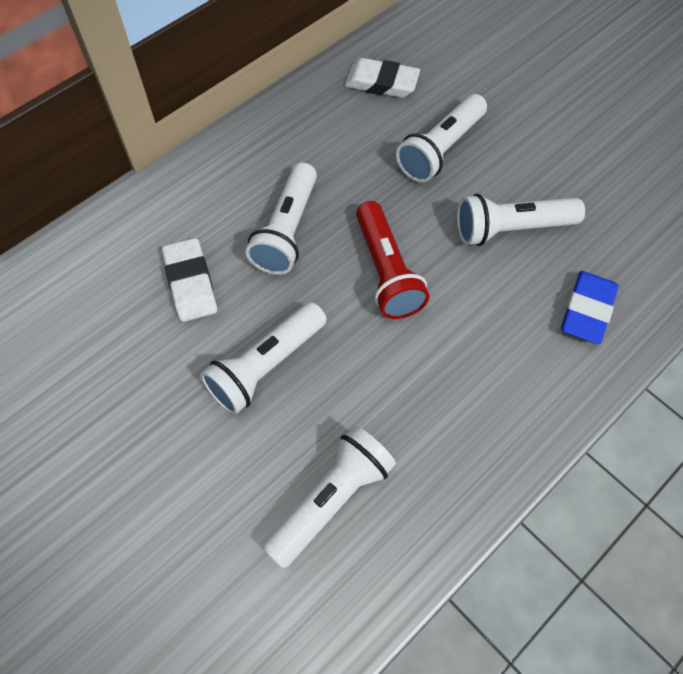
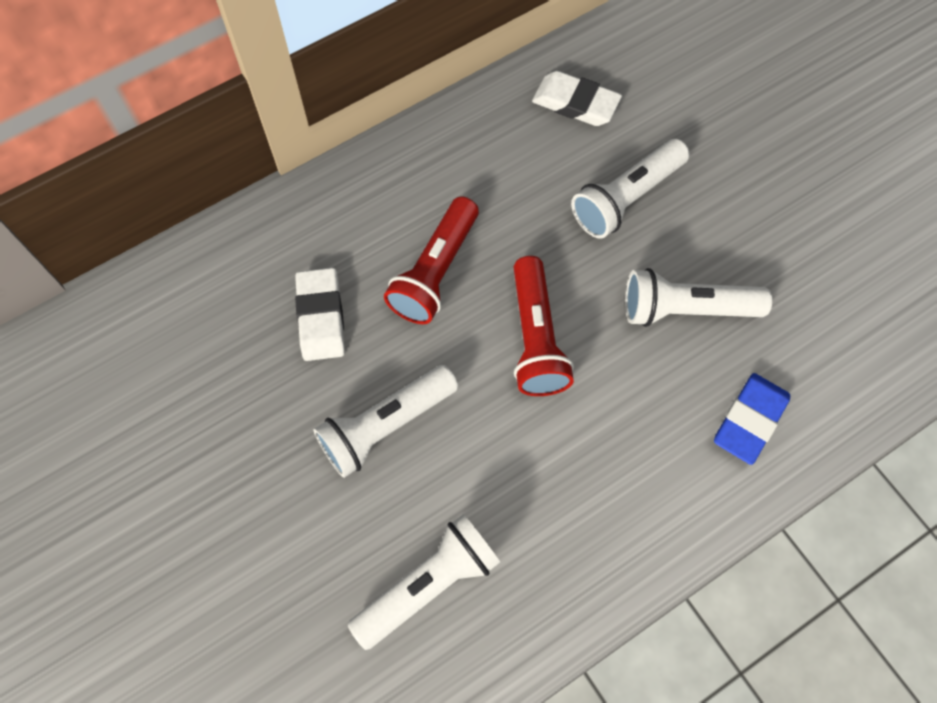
camera: 10 degrees right, 5 degrees up
white flashlight [246,162,317,275] -> red flashlight [384,196,479,324]

